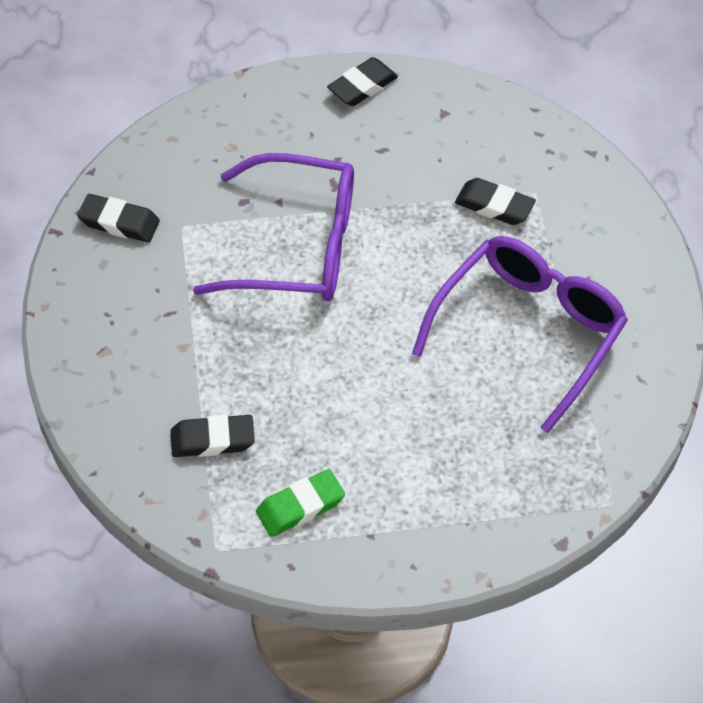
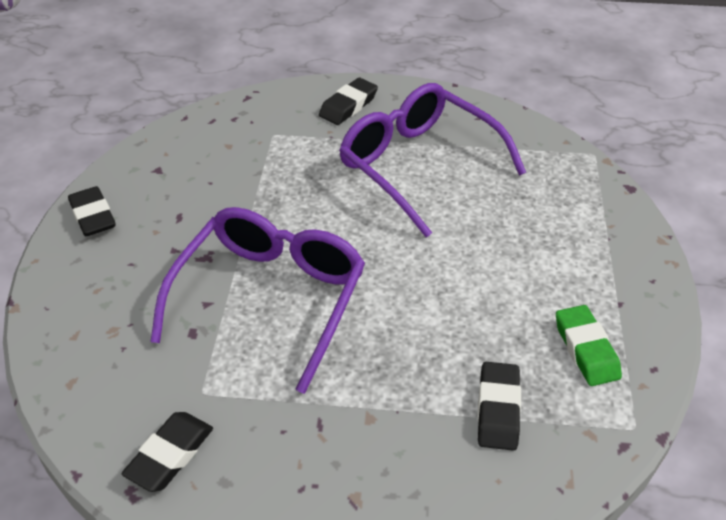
camera: 75 degrees left, 10 degrees down
black eraser [455,178,536,225] -> black eraser moved to [319,78,378,125]

